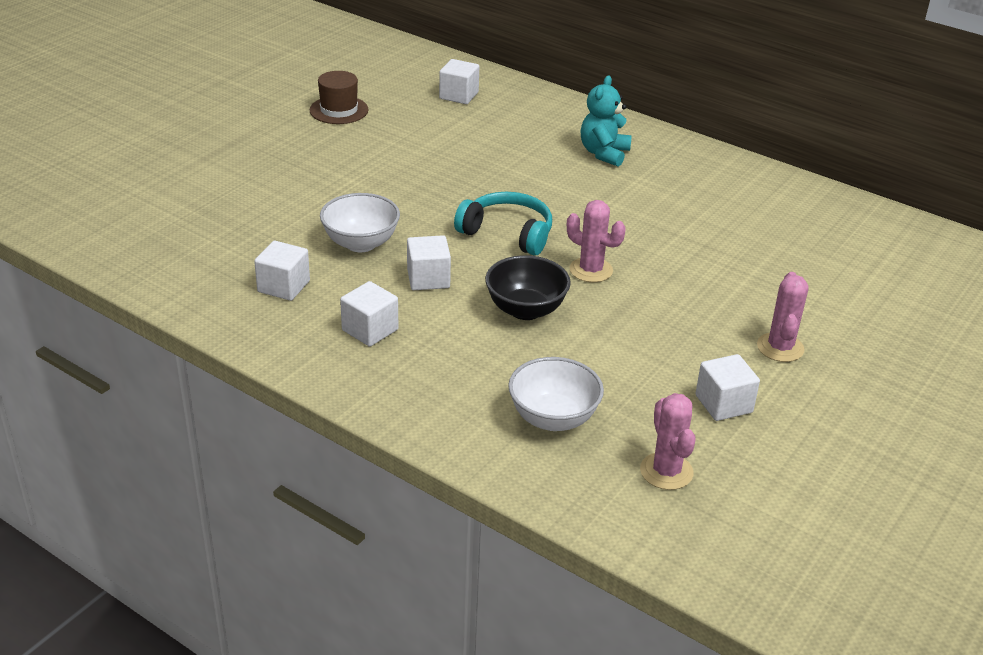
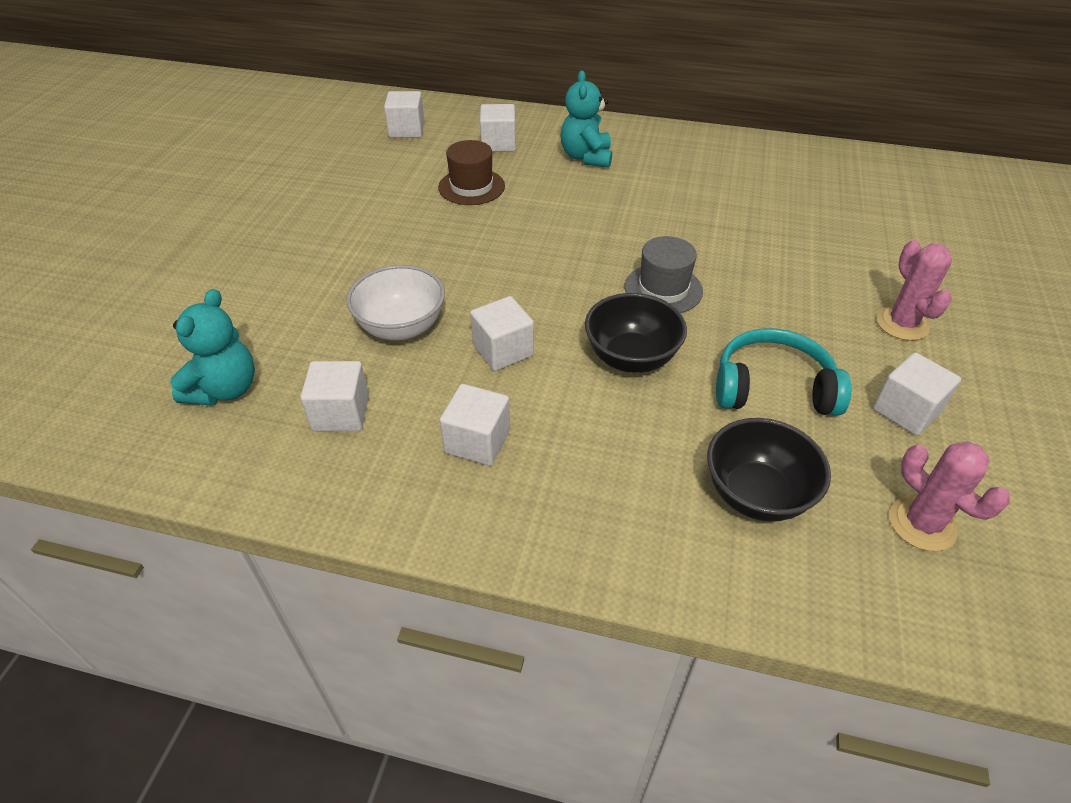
camera: 20 degrees left, 10 degrees up
brown hat [310,71,368,124] -> brown hat moved to [438,140,505,205]
turquoise headphones [454,192,552,256] -> turquoise headphones moved to [716,328,851,416]
white bowl [508,357,604,431] -> black bowl [707,418,831,522]
pink cactus [567,200,626,282] -> grey hat [625,236,703,313]
none -> turquoise teddy bear [170,289,255,405]
none -> white cube [480,104,516,152]

